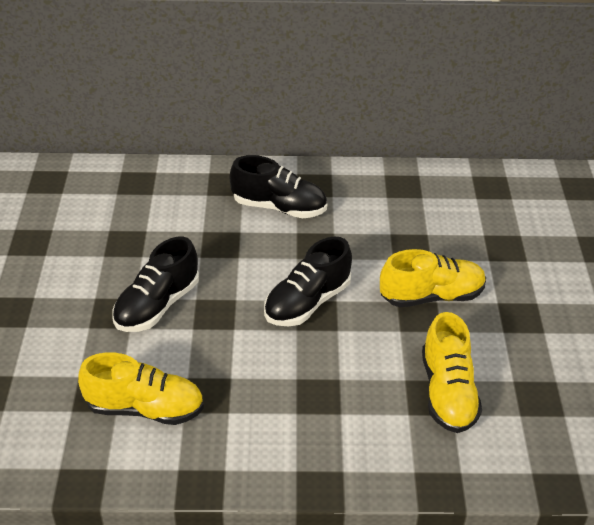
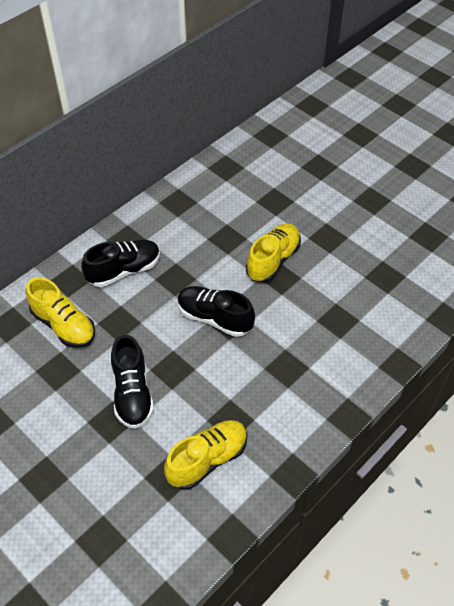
camera: 45 degrees left, 10 degrees up
black shoe [264,237,352,327] -> black shoe turned 120 degrees clockwise [177,286,255,337]
yellow shoe [422,312,482,433] -> yellow shoe moved to [26,277,95,348]

